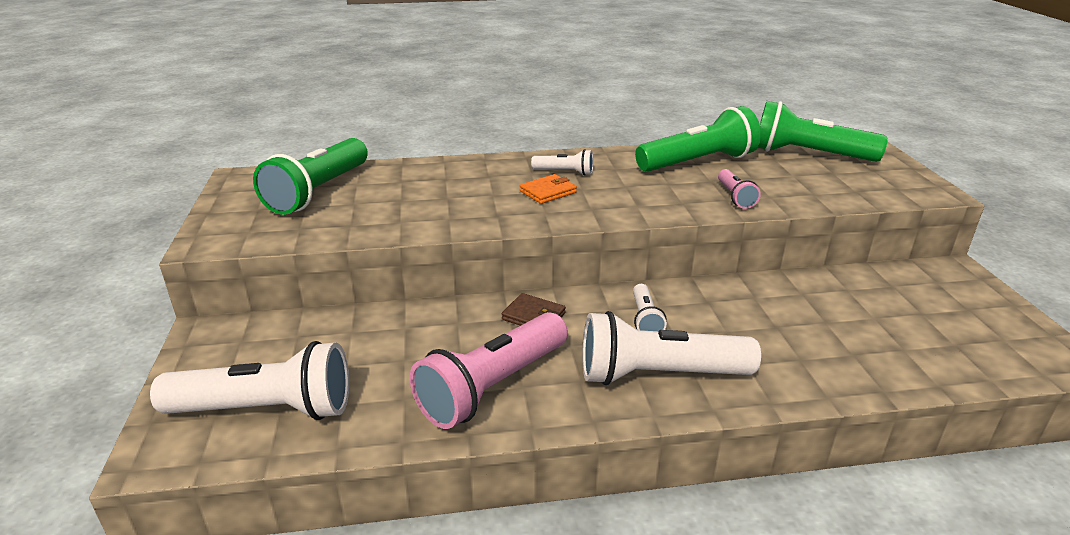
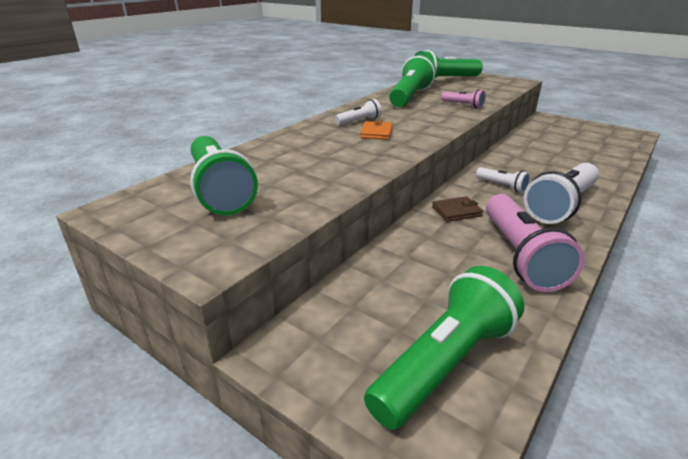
camera: 45 degrees left, 0 degrees up
white flashlight [150,341,349,420] -> green flashlight [364,266,524,430]

